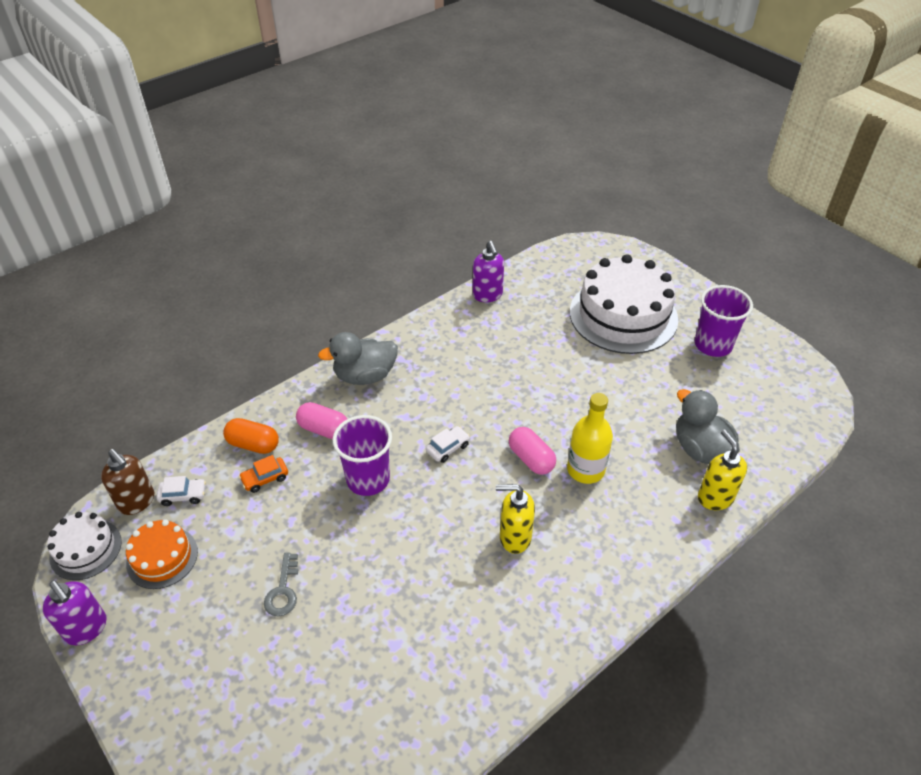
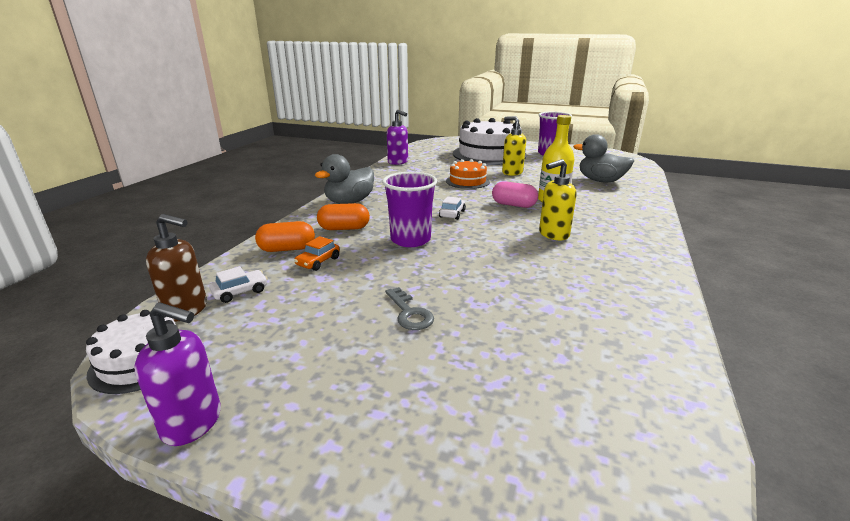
camera: 30 degrees left, 20 degrees down
orange cake [126,520,198,589] -> orange cake moved to [446,159,490,189]
pink capsule [296,402,347,439] -> orange capsule [317,203,370,230]
yellow soap dispenser [698,430,747,510] -> yellow soap dispenser moved to [502,116,526,176]

